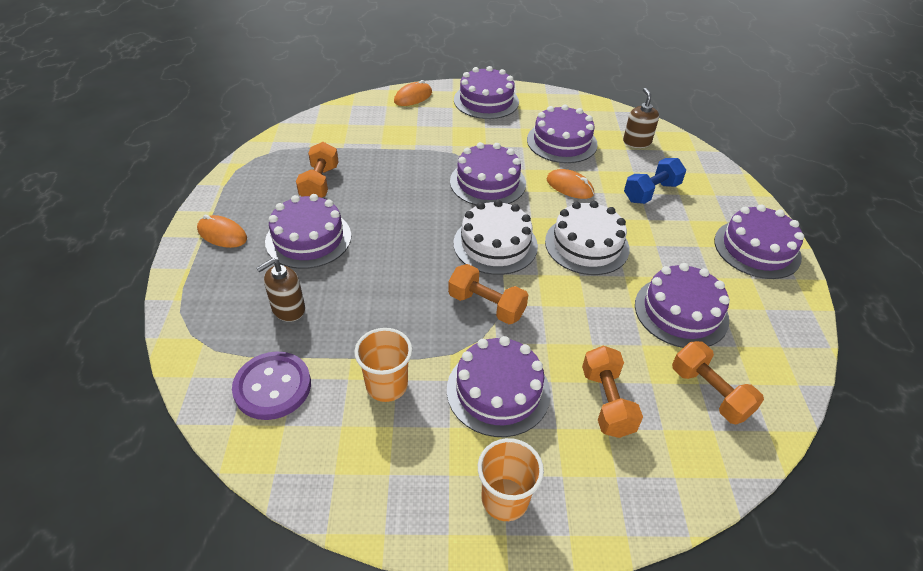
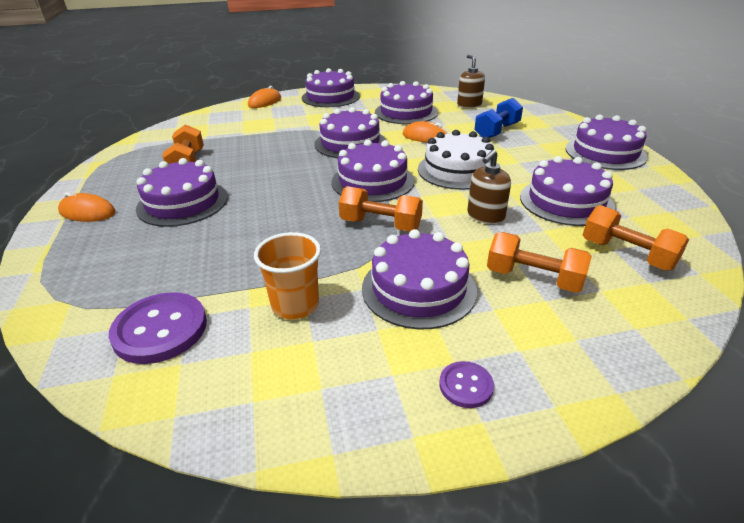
camera: 10 degrees left, 10 degrees down
brown soap dispenser [256,258,305,322] -> brown soap dispenser moved to [467,150,511,224]
white cake [453,200,538,275] -> purple cake [332,140,414,202]
orange cup [478,438,544,521] -> purple button [439,361,494,408]
orange dumbbell [582,346,643,438] -> orange dumbbell turned 45 degrees counterclockwise [487,232,592,293]

